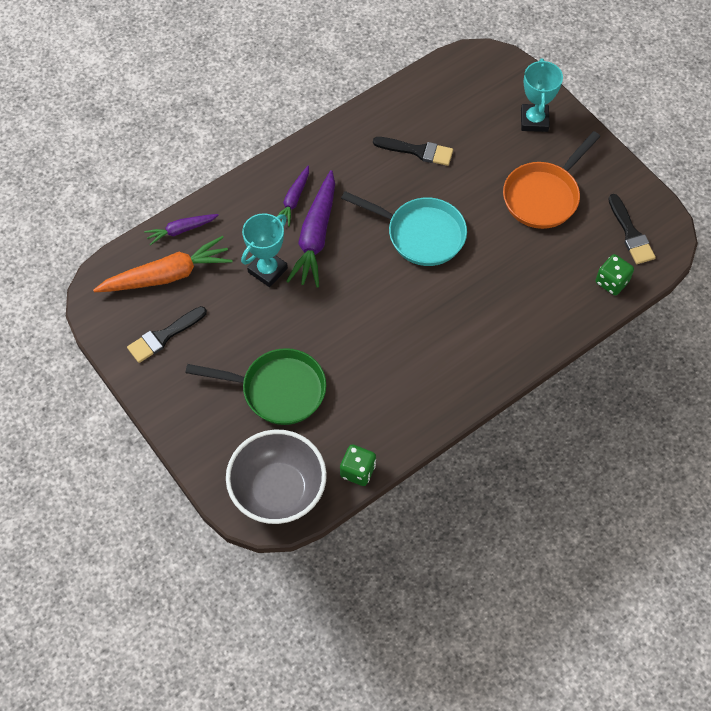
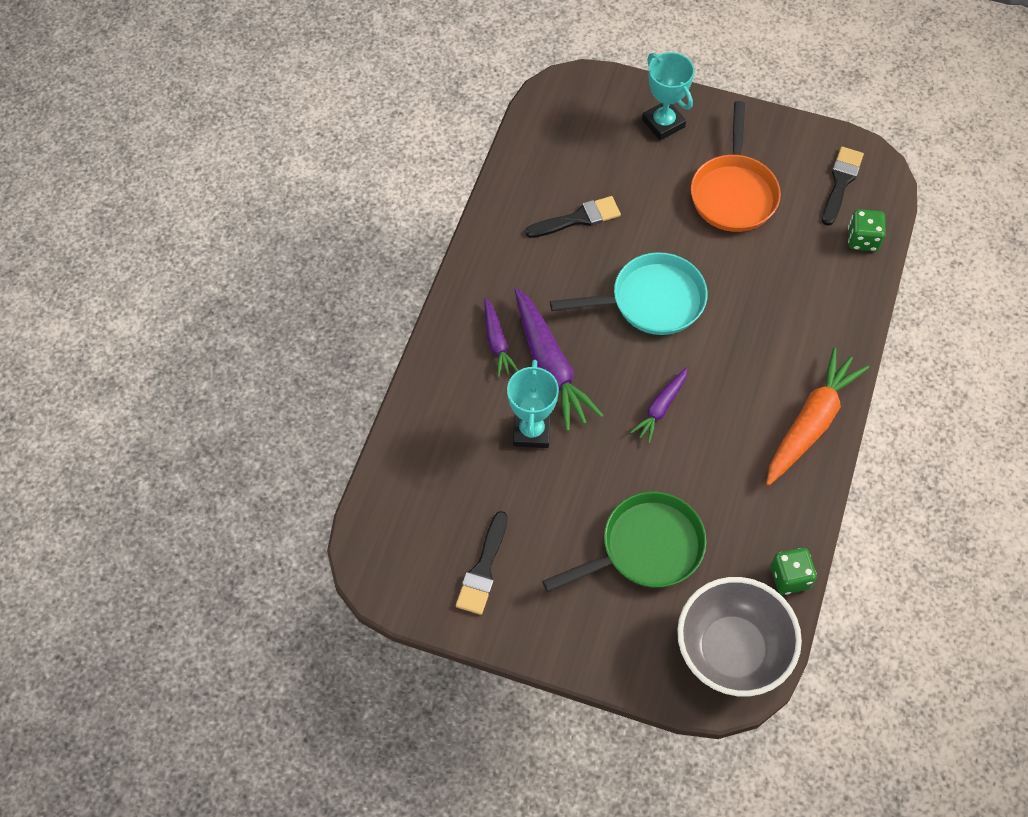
camera: 35 degrees left, 0 degrees up
orange carrot [93,236,233,292] -> orange carrot moved to [766,347,869,486]
purple carrot [144,214,219,245] -> purple carrot moved to [630,367,688,443]
black brush [608,194,656,264] -> black brush turned 105 degrees counterclockwise [822,147,864,226]

